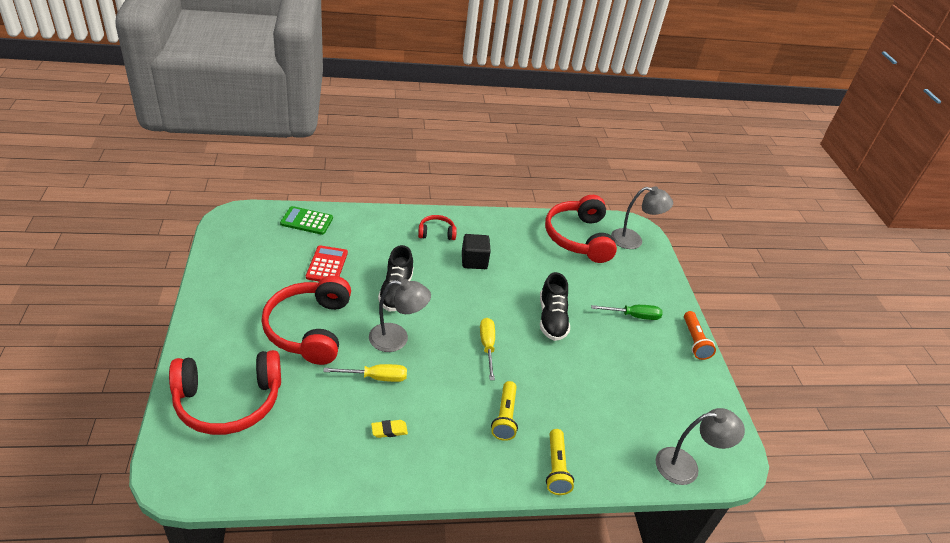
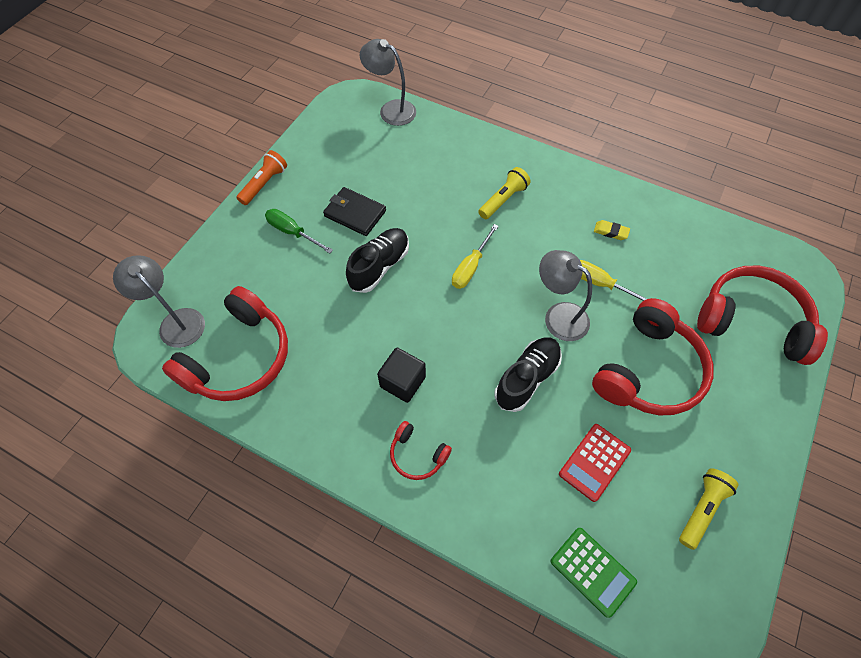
camera: 140 degrees left, 20 degrees up
yellow flashlight [546,429,574,495] -> yellow flashlight moved to [679,468,739,550]
none -> black wallet [323,187,386,236]

